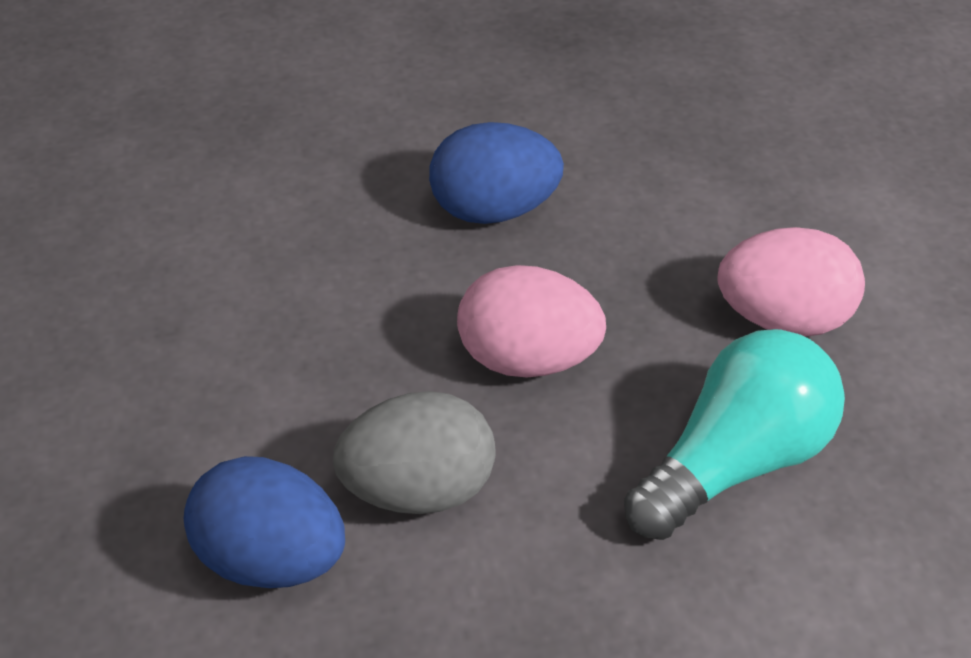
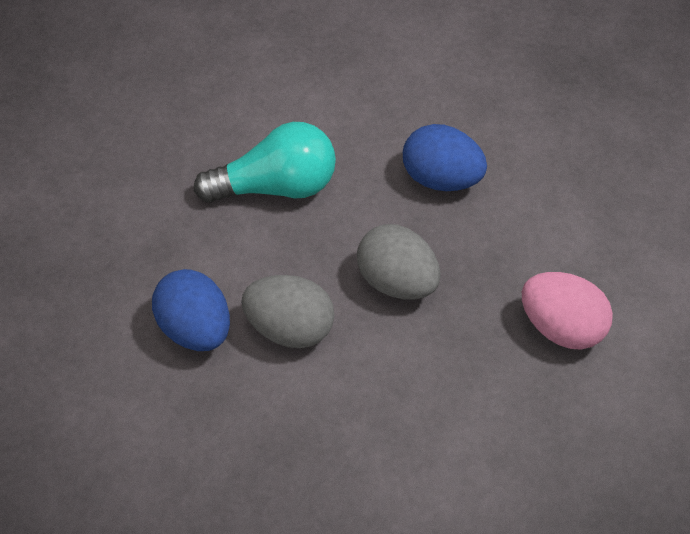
camera: 30 degrees right, 10 degrees up
pink egg [457,265,606,378] -> grey egg [357,224,440,300]
turquoise light bulb [624,329,845,540] -> turquoise light bulb moved to [194,122,336,203]

